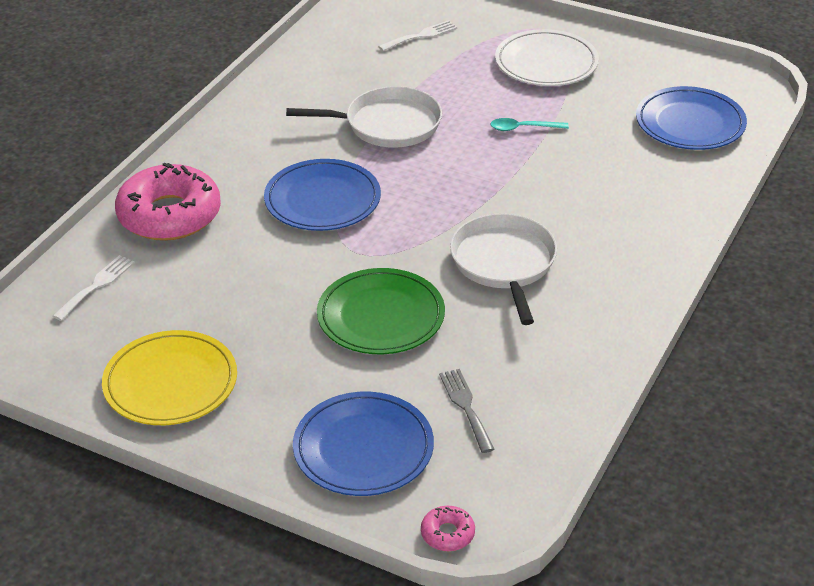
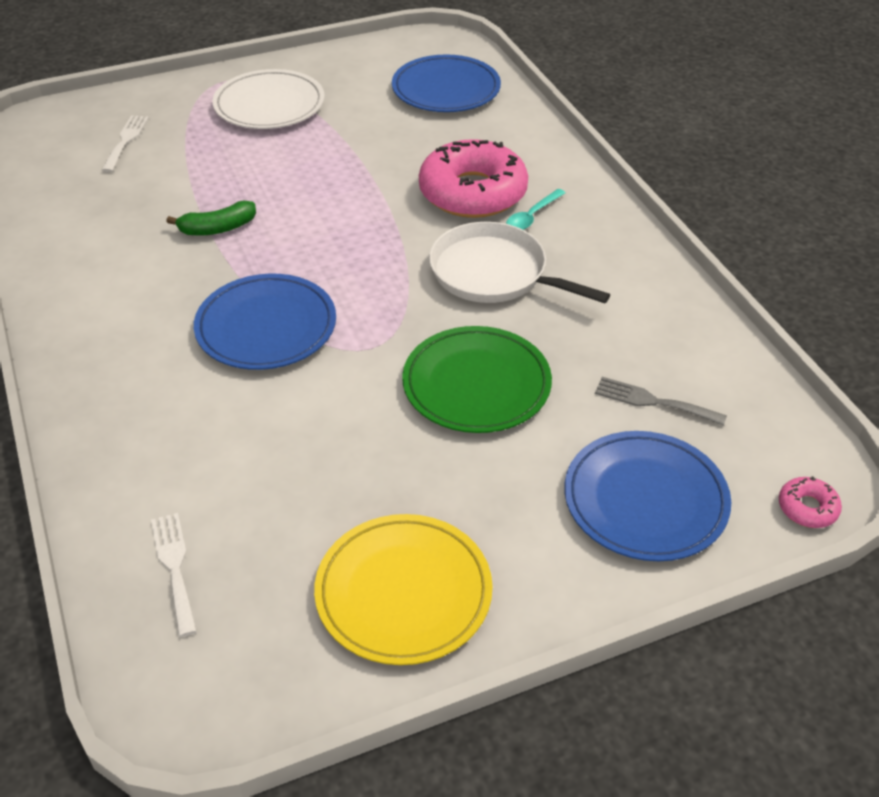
camera: 50 degrees left, 5 degrees up
pink donut [115,163,221,241] -> pink donut moved to [419,139,528,218]
white pan [286,86,442,148] -> green banana [166,201,256,236]
turquoise spoon [490,118,569,131] -> turquoise spoon moved to [506,189,566,230]

